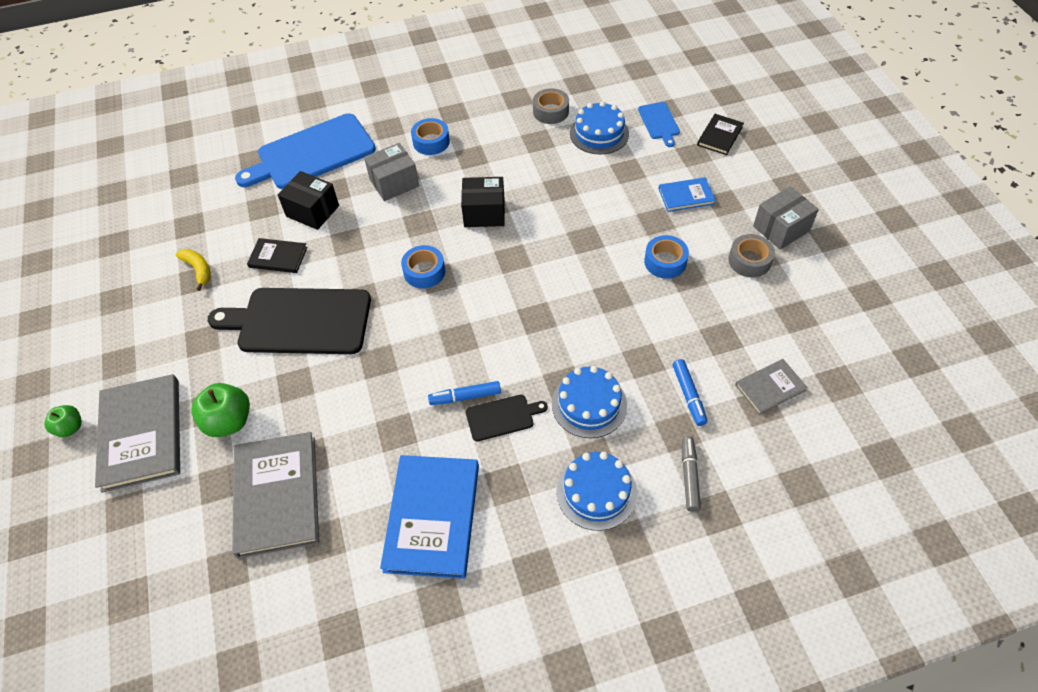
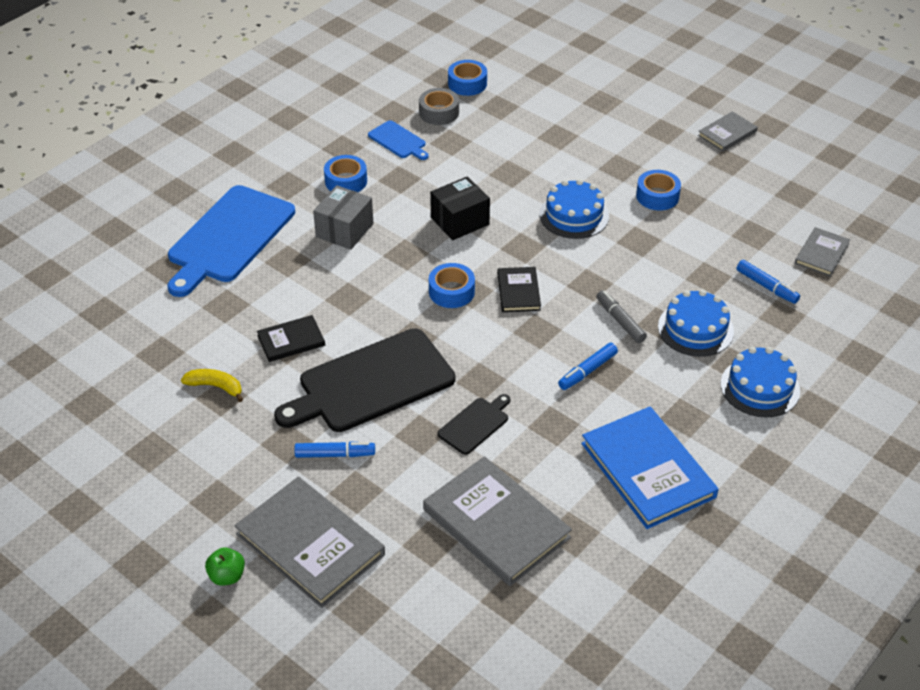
camera: 35 degrees left, 10 degrees down
green apple [191,383,250,437] -> none
black box [278,171,339,230] -> none
black cutting board [466,395,548,441] -> black cutting board moved to [438,394,510,455]
blue cake [570,101,629,154] -> blue cake moved to [540,179,609,239]
blue cutting board [638,102,680,147] -> blue cutting board moved to [368,120,429,160]
blue book [658,177,716,212] -> none
grey marker [682,436,701,512] -> grey marker moved to [596,290,647,343]
black book [697,114,744,155] -> black book moved to [497,267,541,312]
grey tape [728,234,775,278] -> none
grey box [753,186,819,250] -> grey book [698,111,758,151]
none -> blue marker [294,441,375,458]
none -> blue tape [448,60,487,96]

